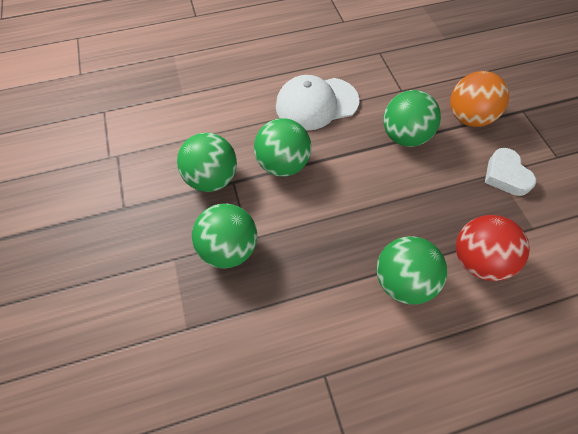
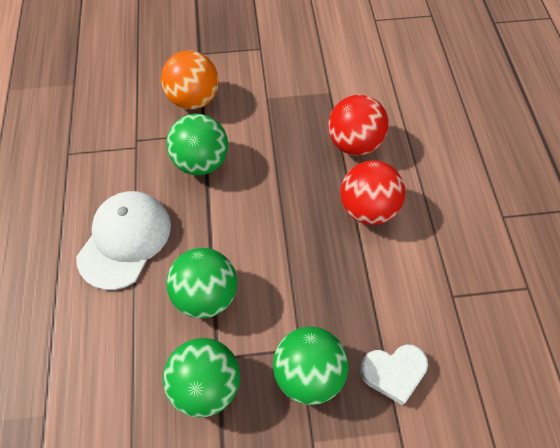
camera: 80 degrees left, 0 degrees up
white cap [276,75,359,131] -> white cap turned 150 degrees counterclockwise [76,191,171,290]
green ball [376,236,447,304] -> red ball [340,160,405,225]
white heart [485,148,536,196] -> white heart moved to [360,345,428,405]

